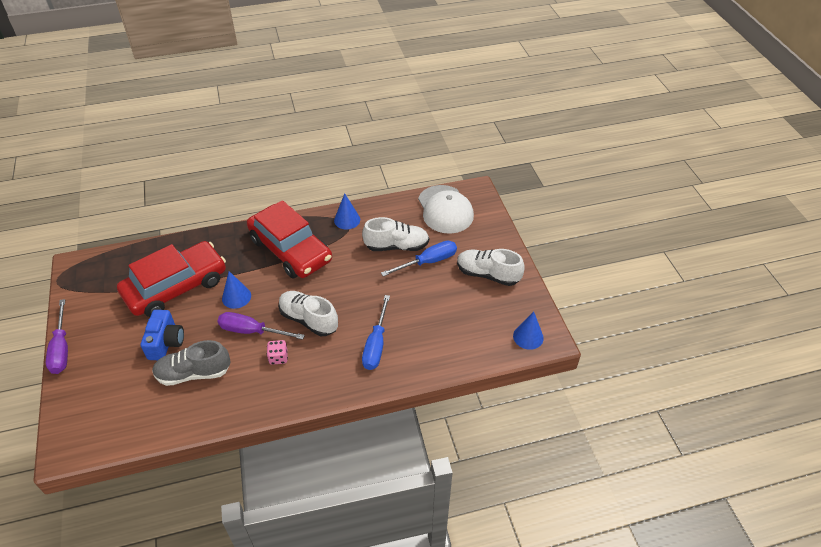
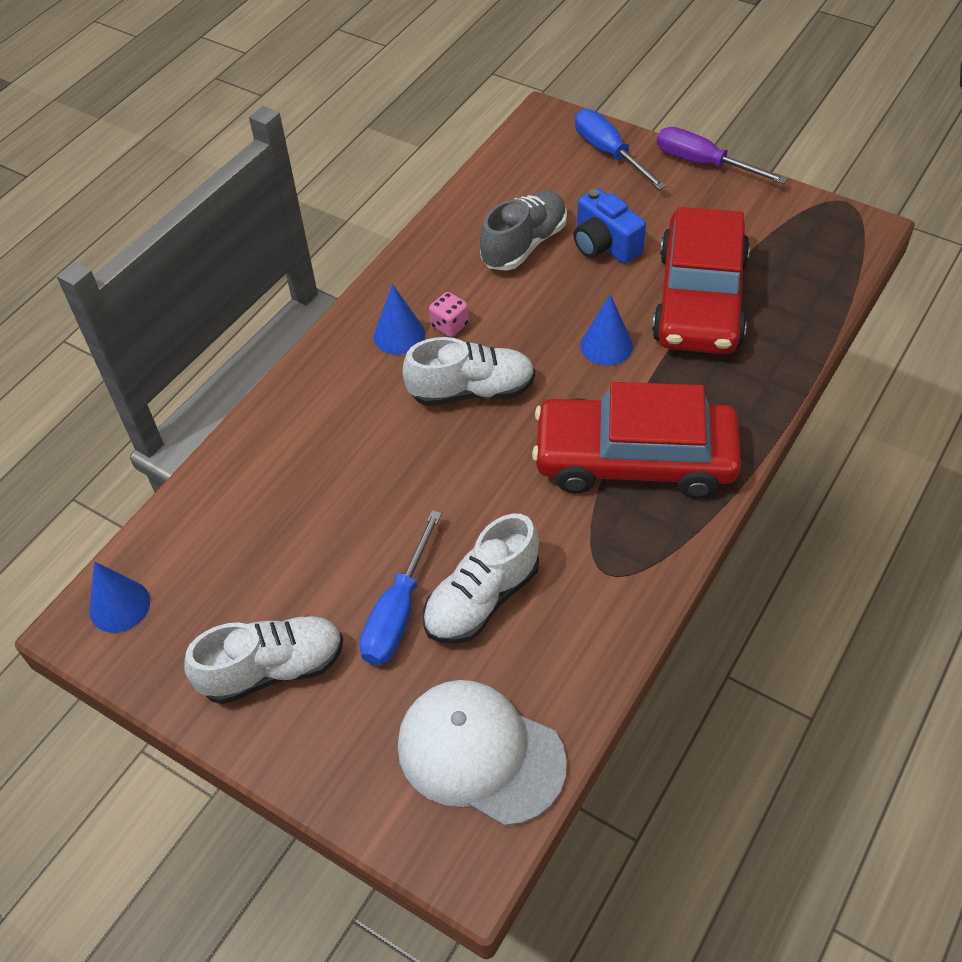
camera: 140 degrees right, 5 degrees up
purple screwdriver [218,312,305,340] -> none
blue cone [334,193,360,229] -> blue cone moved to [374,284,425,355]
blue screwdriver [362,295,390,370] -> blue screwdriver moved to [575,109,666,190]

